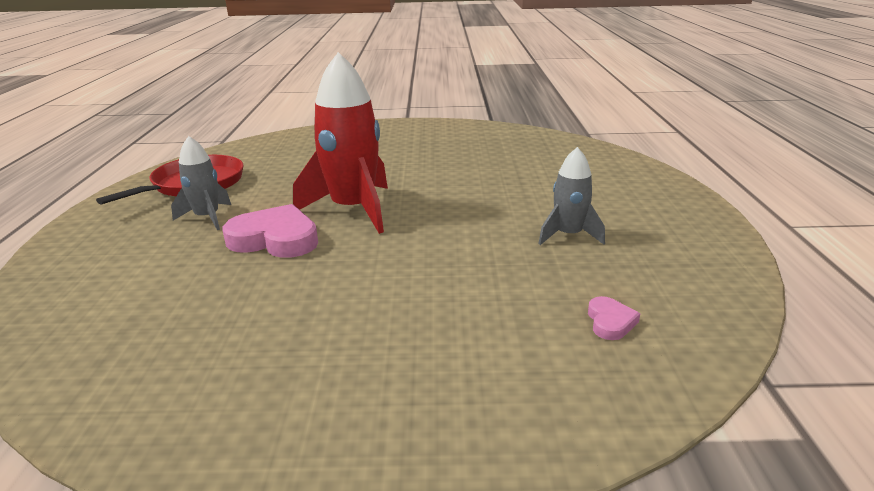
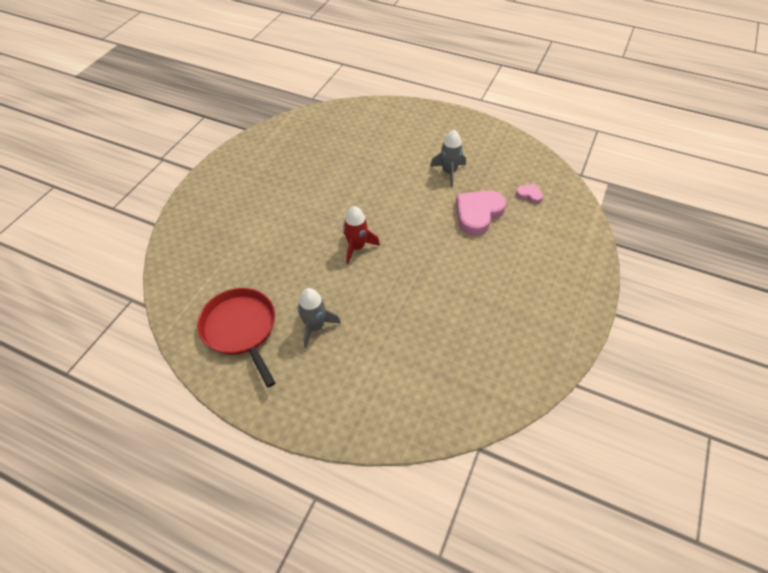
camera: 65 degrees left, 25 degrees up
pink heart [223,204,318,258] -> pink heart moved to [456,190,506,236]
red rocket [293,52,388,234] -> red rocket [343,206,380,264], size x0.55

